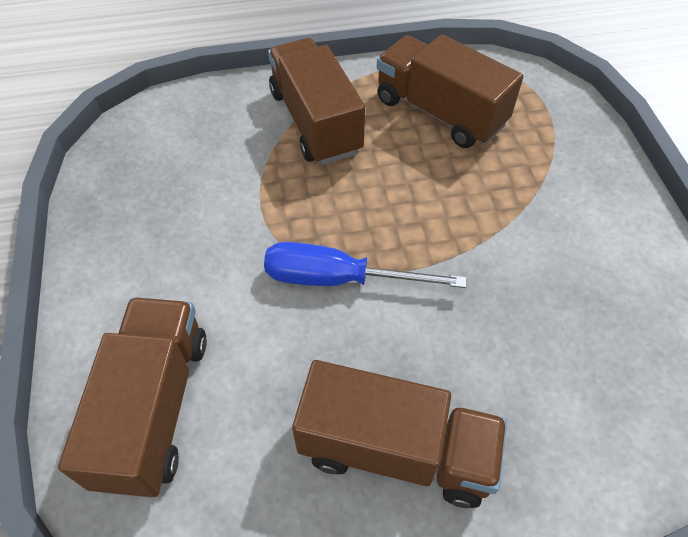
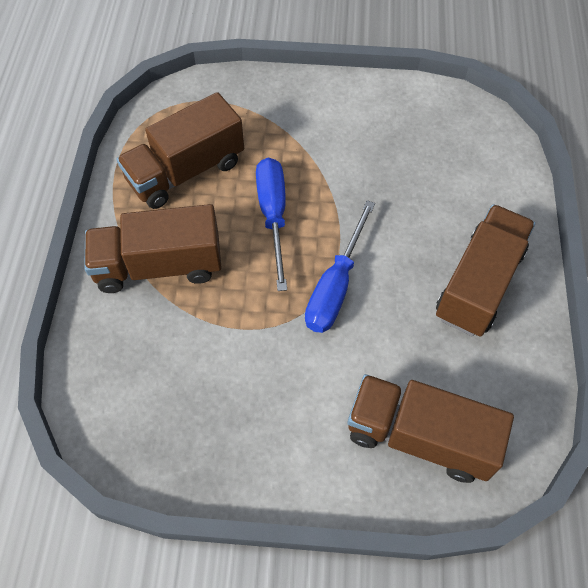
camera: 75 degrees left, 5 degrees up
none -> blue screwdriver [256,158,287,291]

